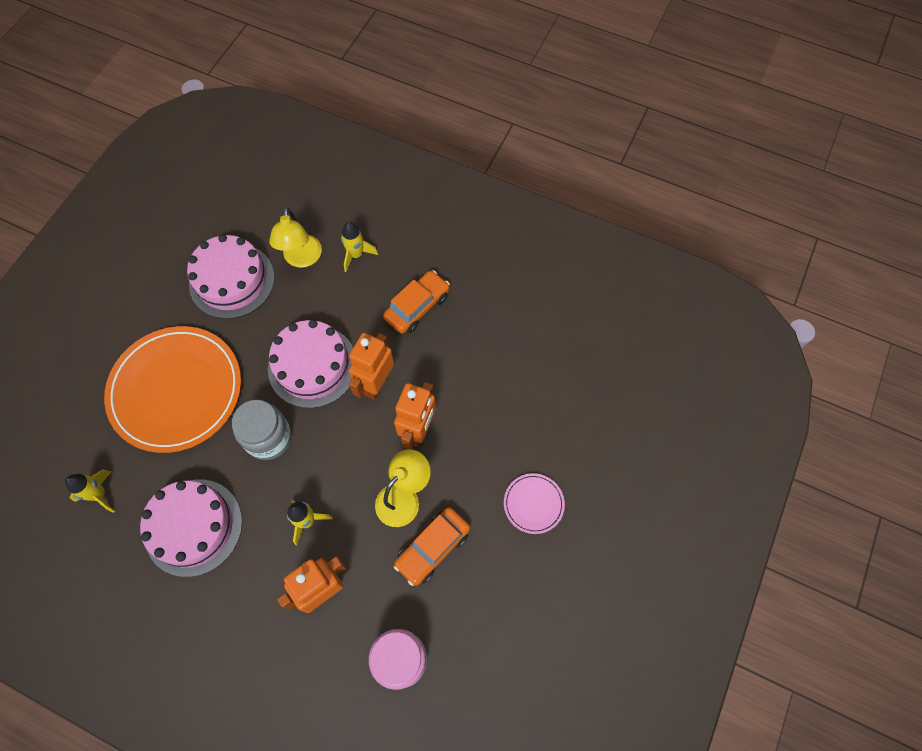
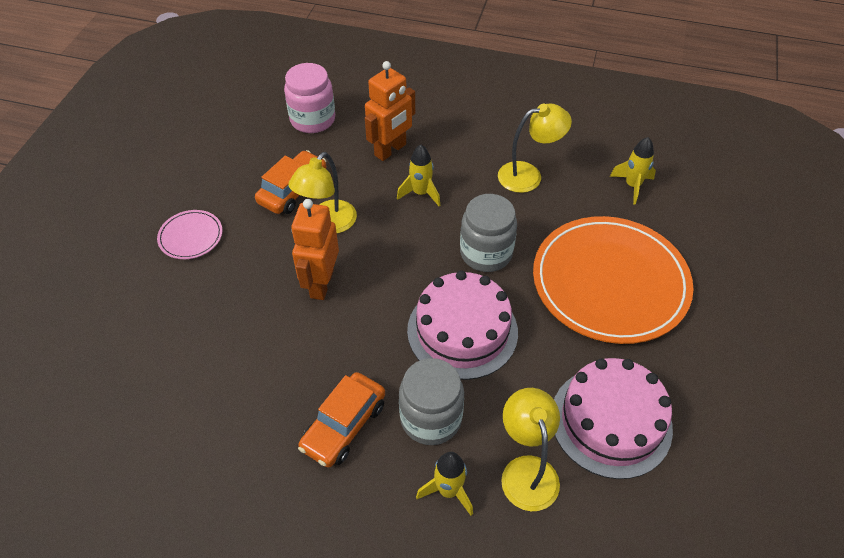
camera: 170 degrees right, 15 degrees down
pink cake [140,480,242,577] -> yellow lamp [498,103,572,193]
orange robot [349,333,394,400] -> none
none -> grey jar [399,358,464,445]

